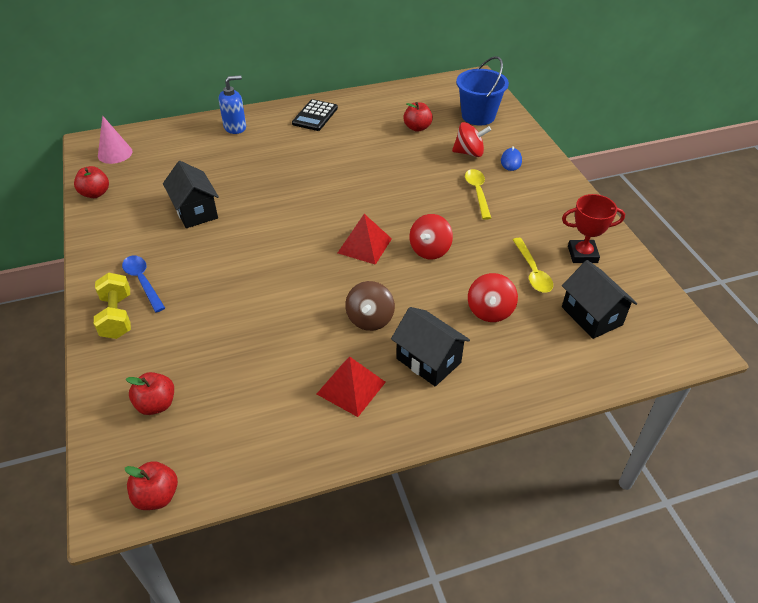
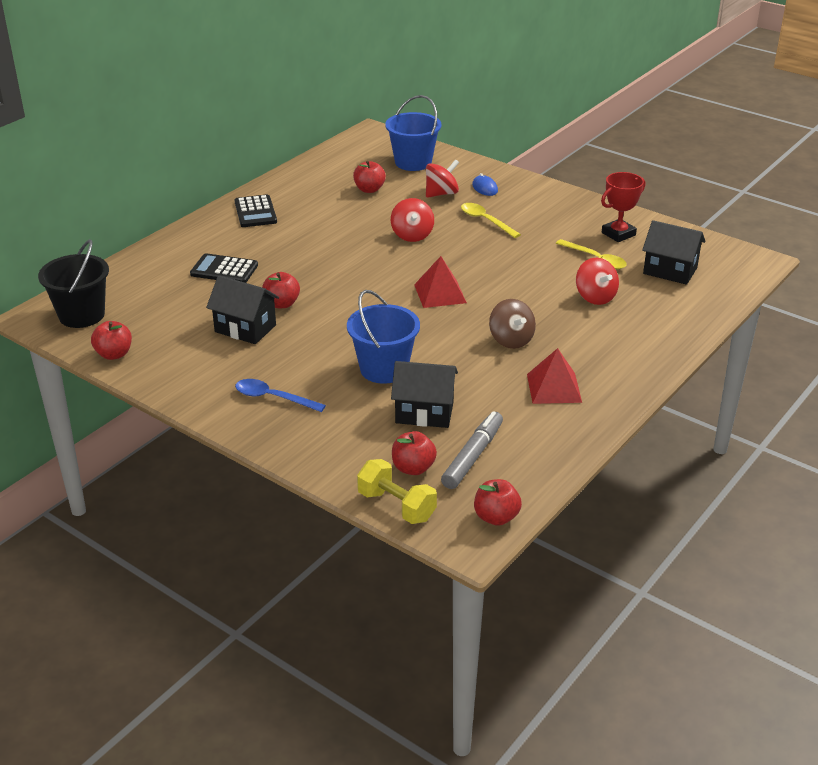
camera: 35 degrees left, 10 degrees down
yellow dumbbell [94,273,131,339] -> yellow dumbbell moved to [357,459,437,524]
pink cone [98,116,133,164] -> black bucket [38,239,109,328]
blue soap dispenser [219,75,246,134] -> none
black house [391,307,470,387] -> black house moved to [391,361,458,428]
red spinning top [410,214,453,259] -> red spinning top moved to [391,198,434,242]
none -> black calculator [190,253,258,283]
none -> red apple [262,272,300,308]
none -> blue bucket [347,290,420,384]
none -> grey marker [441,411,503,489]

